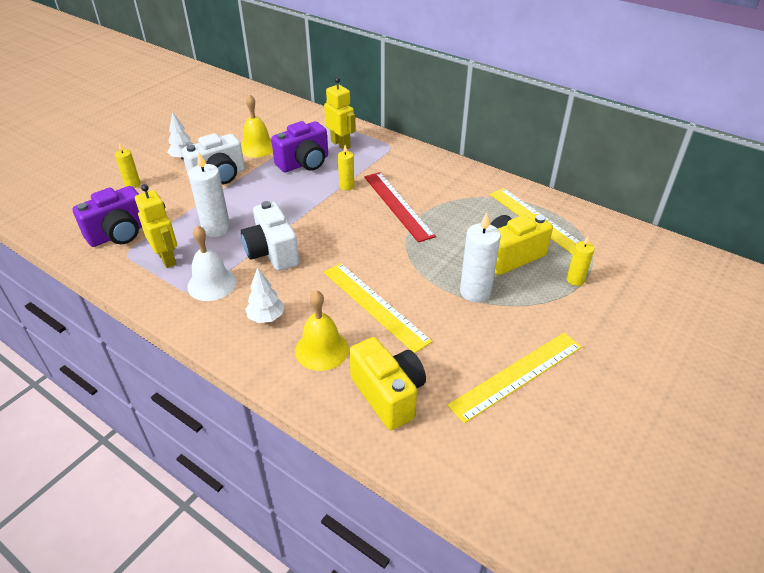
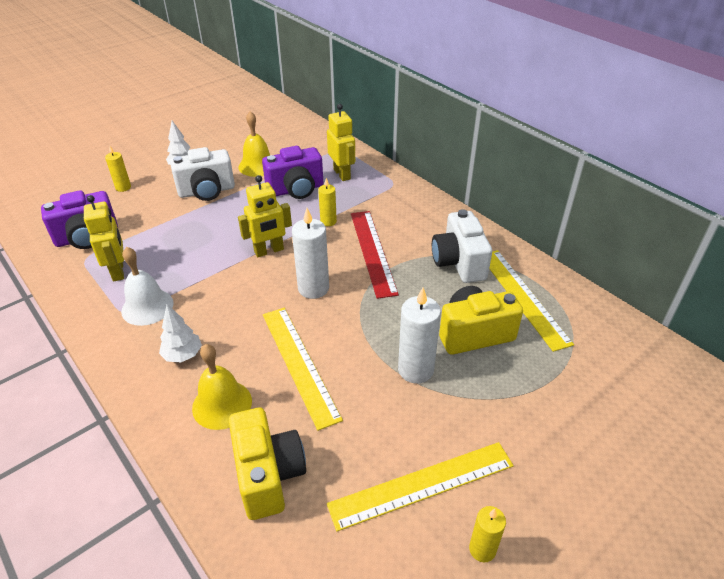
camera: 15 degrees right, 0 degrees up
white candle [188,152,230,237] -> white candle moved to [292,208,329,299]
white camera [241,201,299,271] -> white camera moved to [432,209,492,283]
yellow candle [567,236,595,286] -> yellow candle moved to [469,506,506,562]
none -> yellow robot [238,175,292,257]

